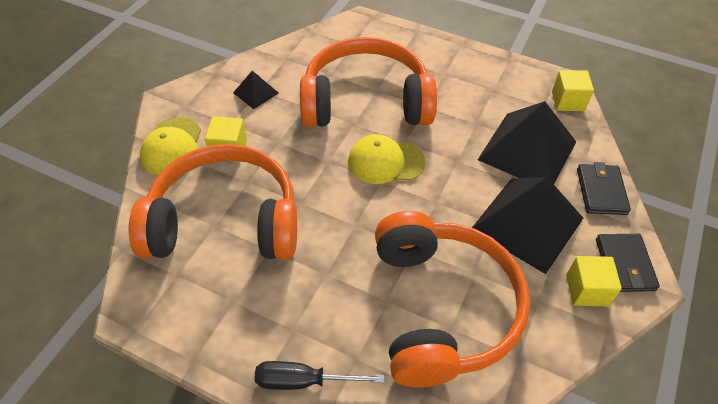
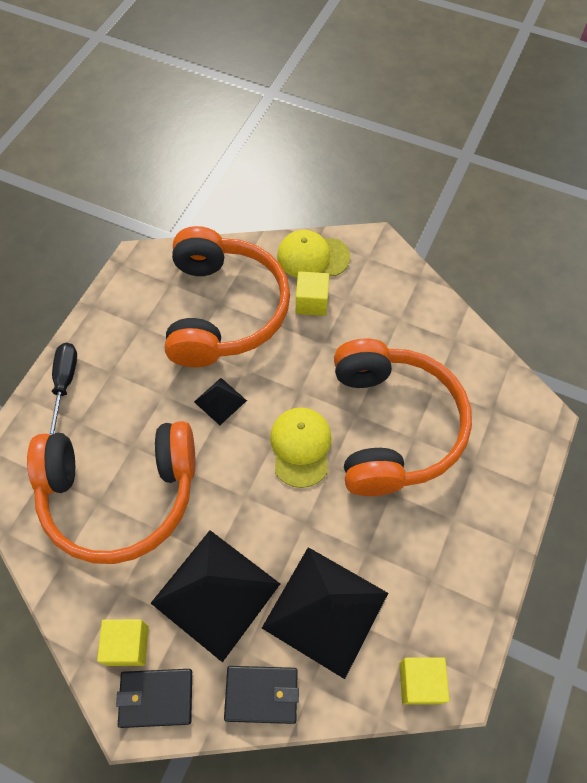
camera: 90 degrees right, 10 degrees up
black pyramid [233,71,279,109] -> black pyramid moved to [194,378,247,425]

